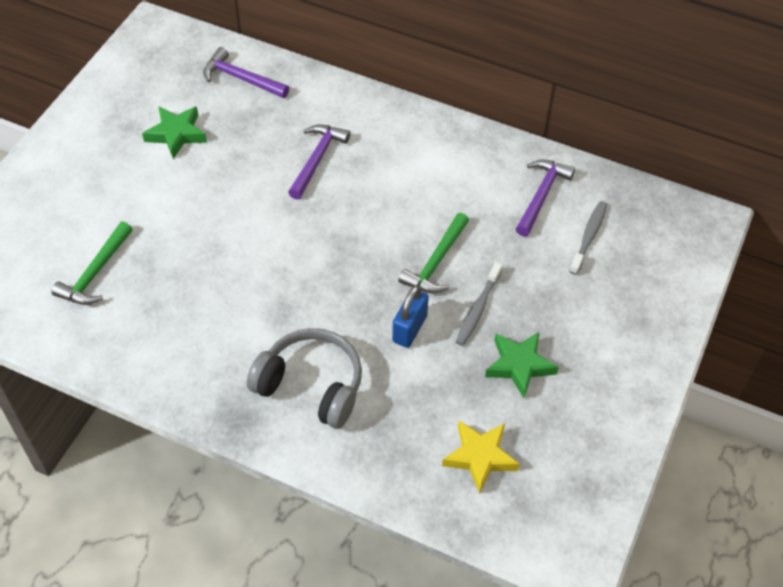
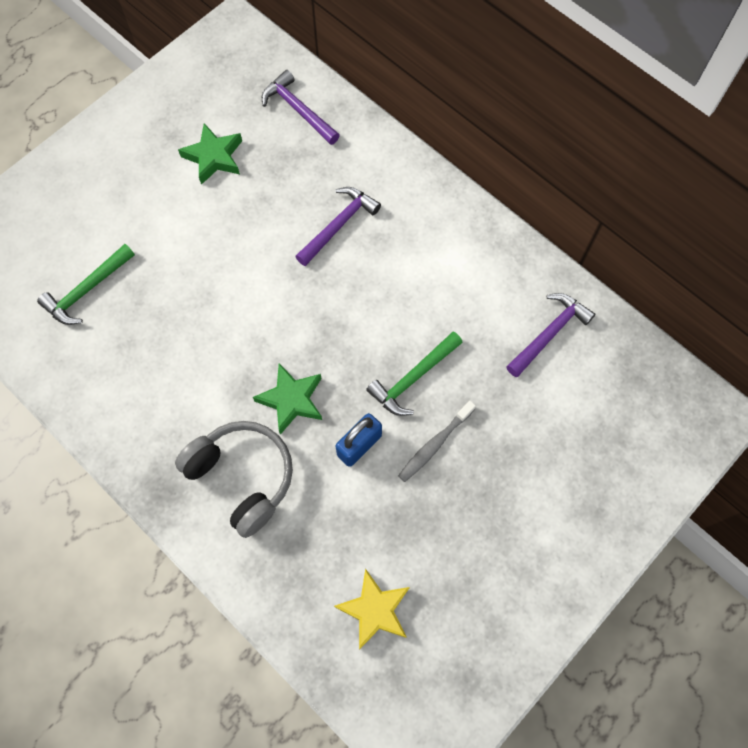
camera: 20 degrees right, 15 degrees up
green star [485,332,559,398] -> green star moved to [253,363,322,435]
grey toothbrush [569,201,607,275] -> none

